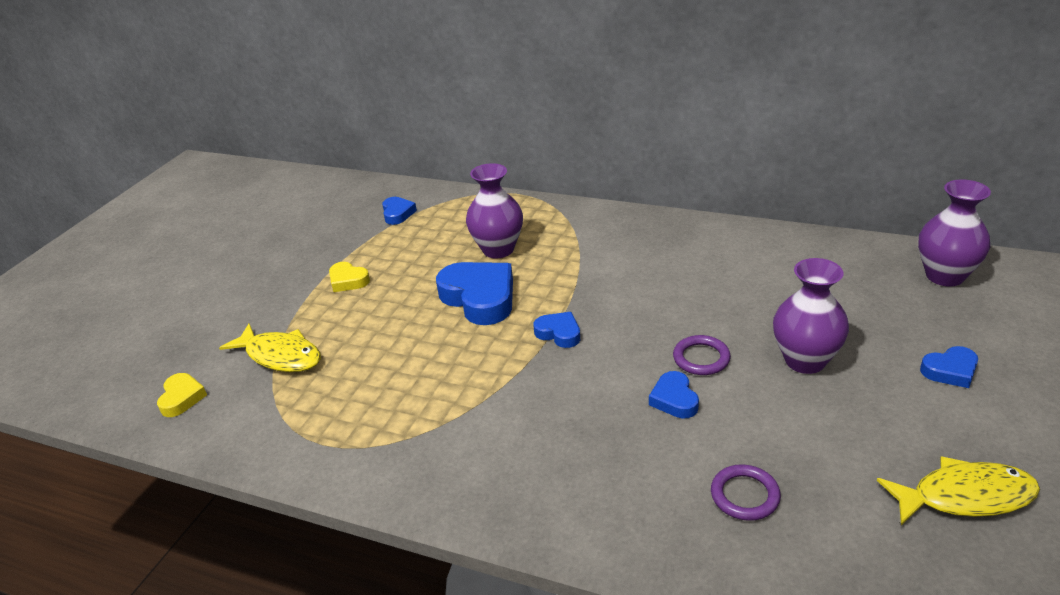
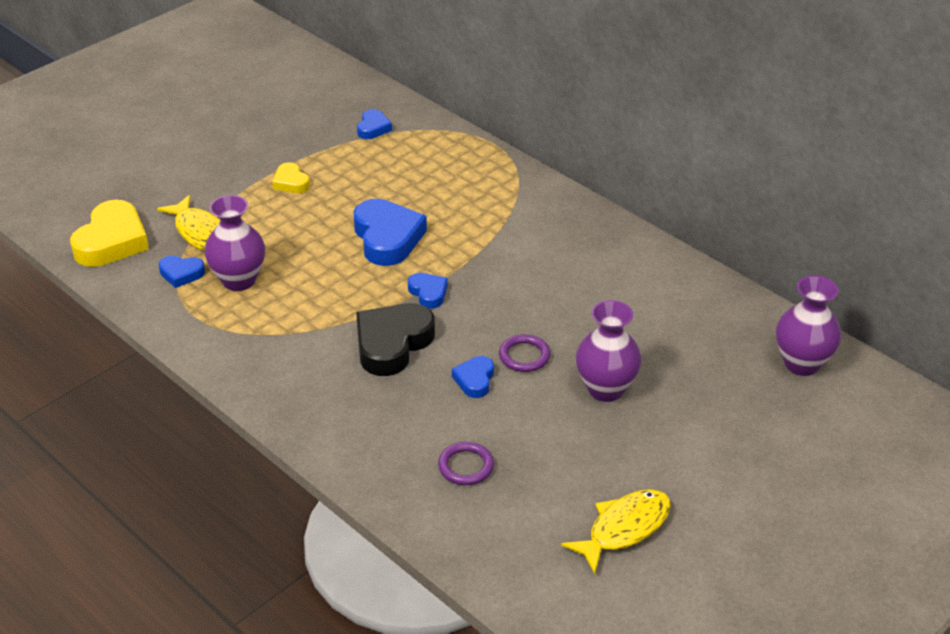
camera: 20 degrees right, 5 degrees up
yellow heart [157,373,207,417] -> yellow heart [70,200,149,267], size x1.92
purple vase [466,163,523,258] -> purple vase moved to [205,195,265,291]
yellow fish [877,456,1040,525] -> yellow fish turned 60 degrees counterclockwise [561,489,671,574]
blue heart [920,346,978,388] -> blue heart moved to [159,256,205,288]
none -> black heart [356,303,435,376]

